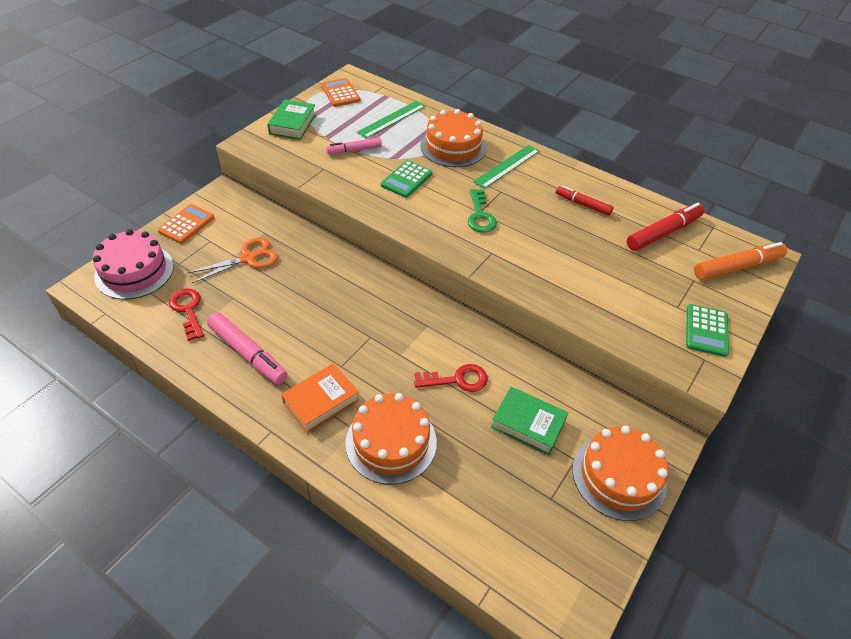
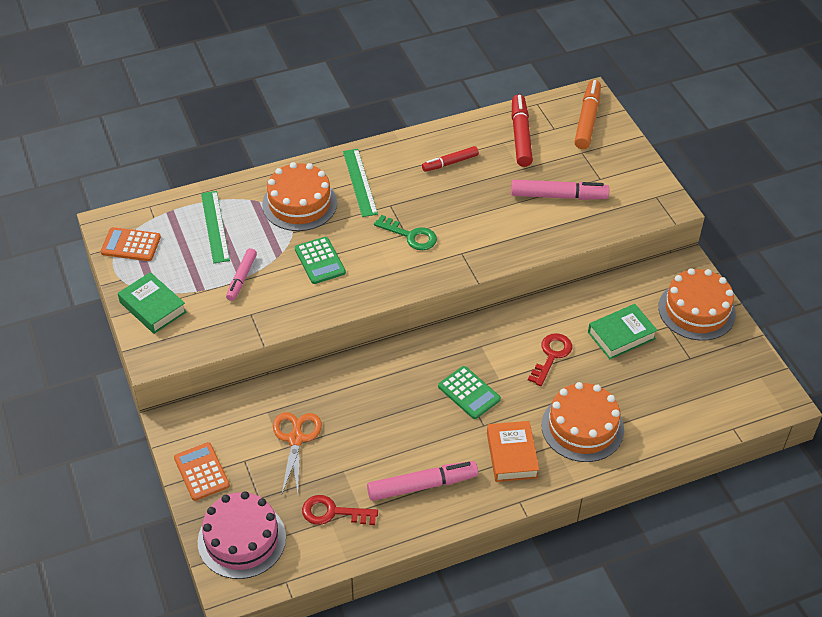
camera: 55 degrees left, 0 degrees up
green calculator [686,304,729,357] -> green calculator moved to [438,366,501,419]
none -> pink marker [511,179,609,200]

